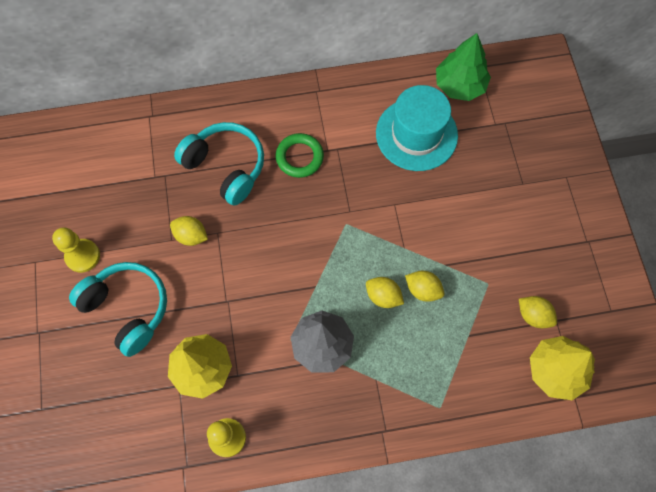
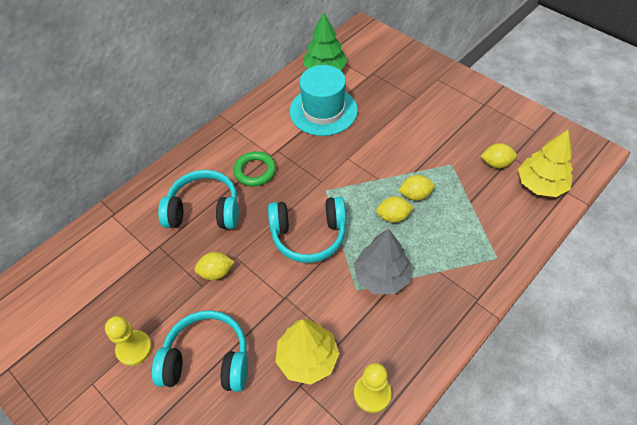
camera: 35 degrees left, 15 degrees down
none -> turquoise headphones [268,197,346,263]

